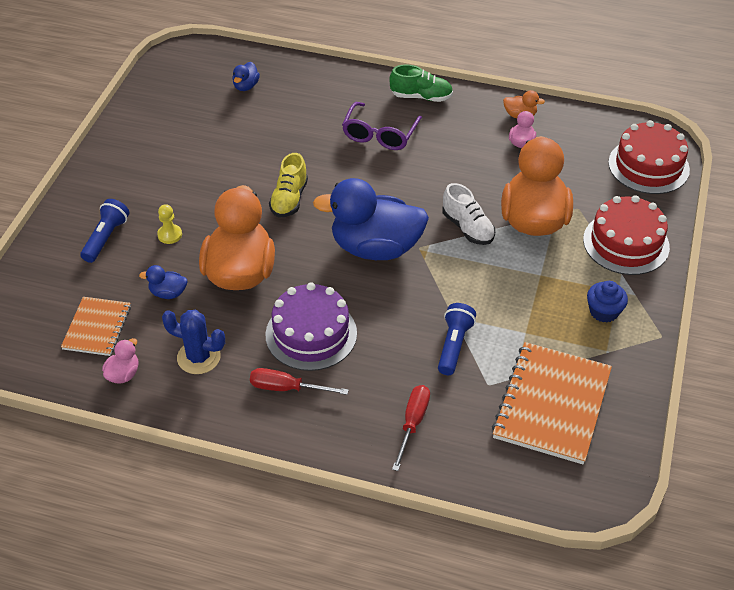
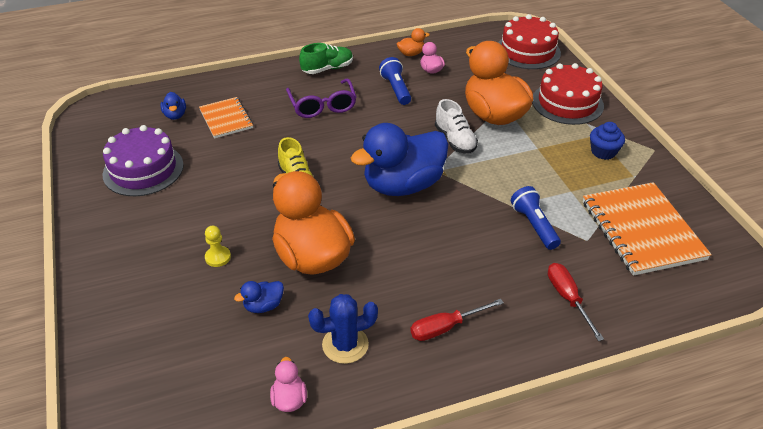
camera: 35 degrees left, 5 degrees down
orange notebook [61,297,131,356] -> orange notebook moved to [199,97,253,138]
blue flashlight [80,199,130,263] -> blue flashlight moved to [379,57,411,105]
purple cake [265,282,357,371] -> purple cake moved to [102,125,184,196]
white shoe [443,183,495,245] -> white shoe turned 45 degrees clockwise [435,99,478,154]

